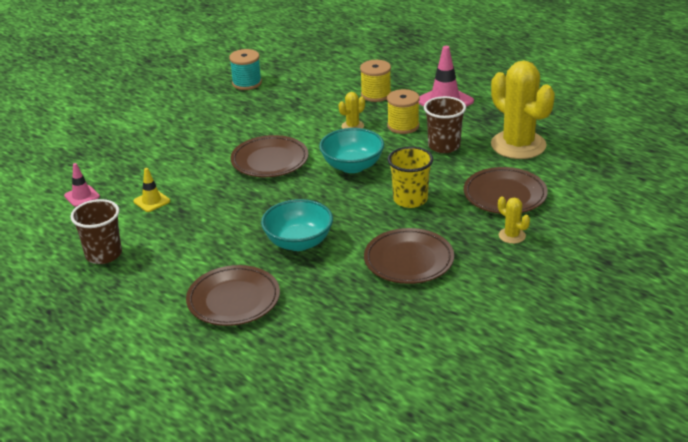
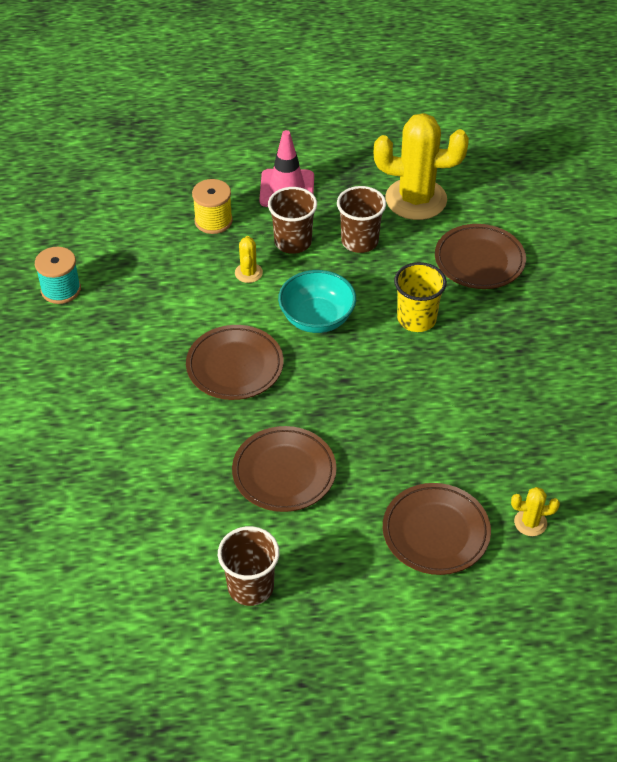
camera: 50 degrees left, 15 degrees up
pink traffic cone [64,163,100,207] -> none
yellow traffic cone [133,168,170,212] -> none
turquoise bowl [261,199,333,251] -> none
brown plate [364,228,454,284] -> brown plate moved to [232,426,336,512]
yellow spool [387,89,420,134] -> brown cup [268,187,317,254]
yellow cactus [498,197,530,244] -> yellow cactus moved to [511,487,560,536]

